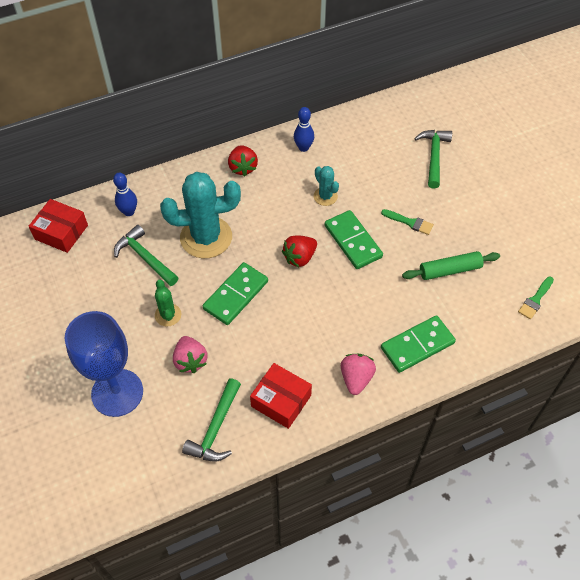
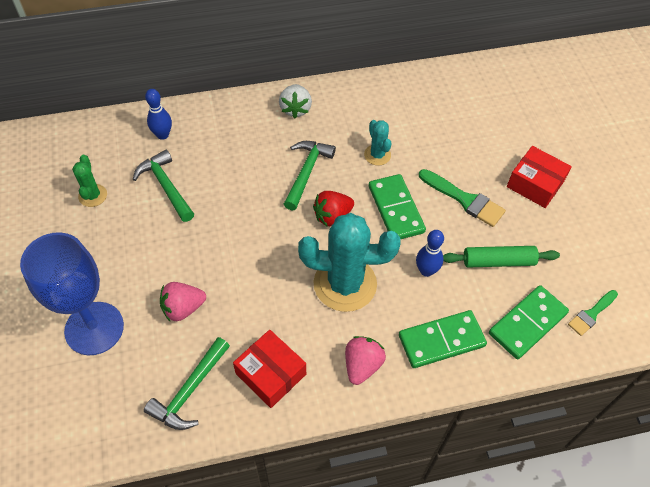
camera: 10 degrees right, 0 degrees up
red box [29,199,88,253] -> red box moved to [507,146,572,208]
green cactus [155,280,181,327] -> green cactus moved to [72,155,107,207]
turquoise cactus [160,172,241,258] -> turquoise cactus moved to [298,213,401,312]
pink strawberry [173,336,207,373] -> pink strawberry turned 75 degrees clockwise [160,282,206,321]
green domino [203,262,268,325] -> green domino moved to [489,285,569,359]
red strawberry [228,145,258,176] -> white strawberry [279,84,312,118]
blue bowling pin [294,107,314,152] -> blue bowling pin moved to [416,230,444,277]
green brush [381,209,434,235] -> green brush [419,169,506,227], size x1.55
green hammer [414,130,452,189] -> green hammer moved to [284,141,336,210]

